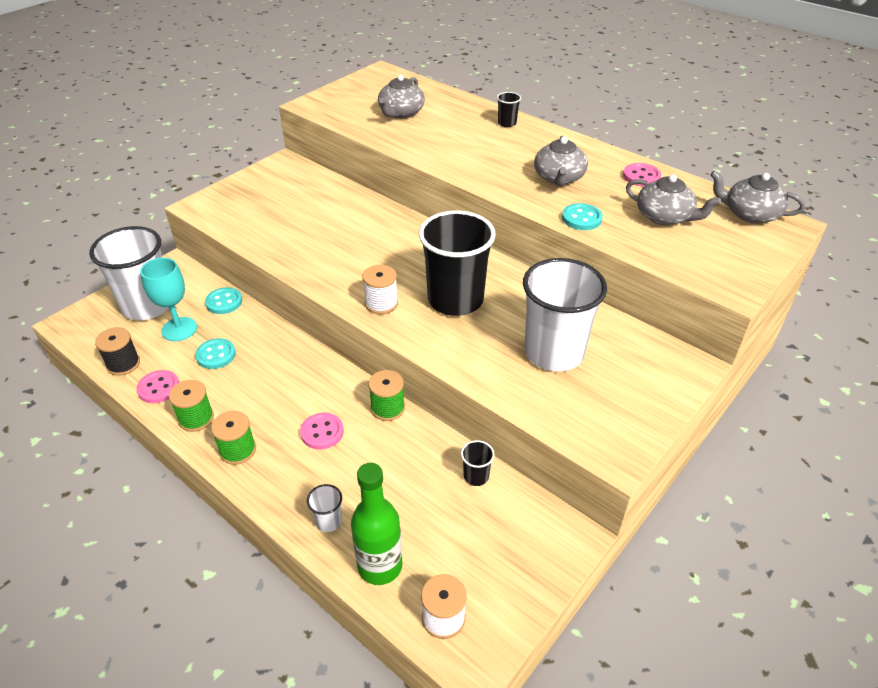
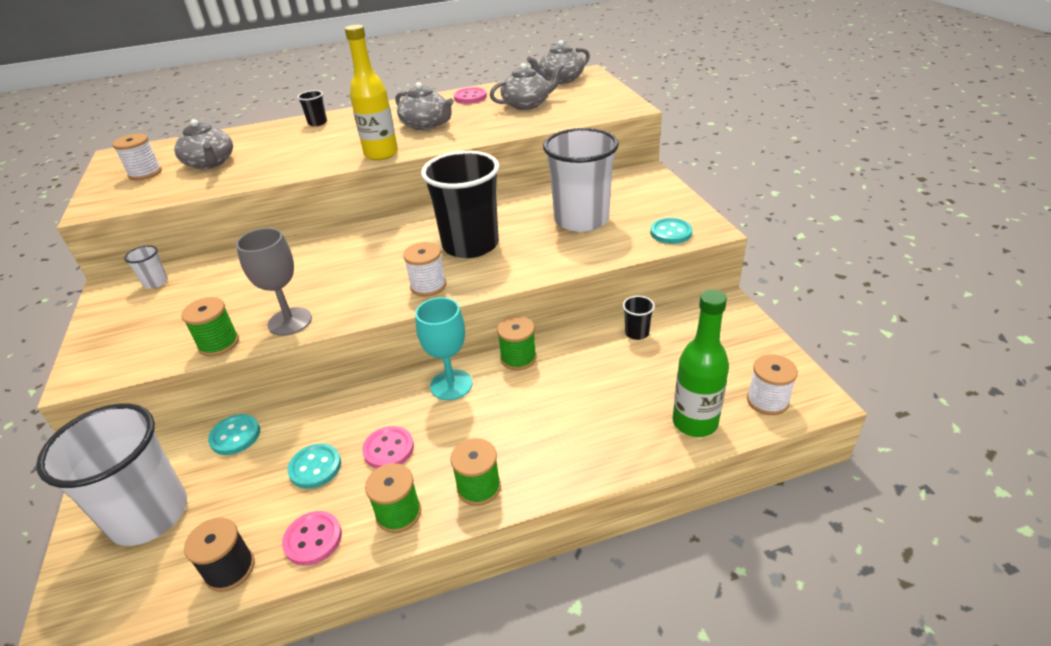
camera: 55 degrees left, 5 degrees down
turquoise goblet [140,258,197,341] -> turquoise goblet moved to [415,297,473,400]
pink button [300,413,344,450] -> pink button moved to [362,426,414,469]
white cup [307,484,342,532] -> white cup moved to [124,245,168,289]
turquoise button [562,203,603,230] -> turquoise button moved to [650,218,693,244]
none -> white spool [112,134,162,180]
none -> green spool [181,297,239,357]
none -> grey goblet [236,228,312,336]
none -> yellow bottle [345,25,398,160]

